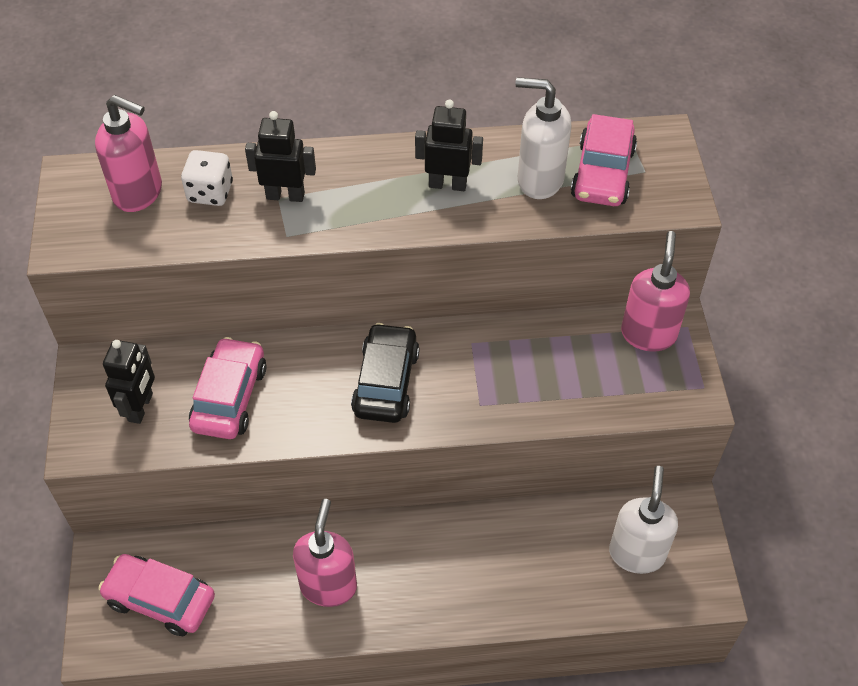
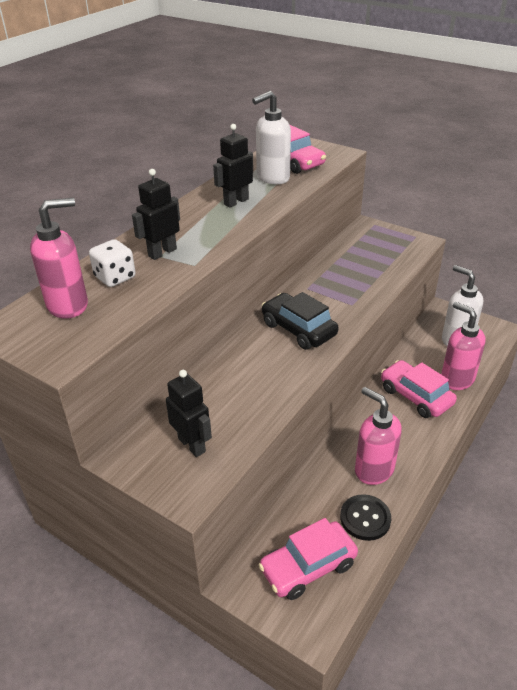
camera: 50 degrees left, 15 degrees down
pink car [189,337,266,439] -> pink car moved to [381,360,457,418]
pink soap dispenser [621,231,690,352] -> pink soap dispenser moved to [441,302,486,390]
none -> black button [340,494,391,541]

